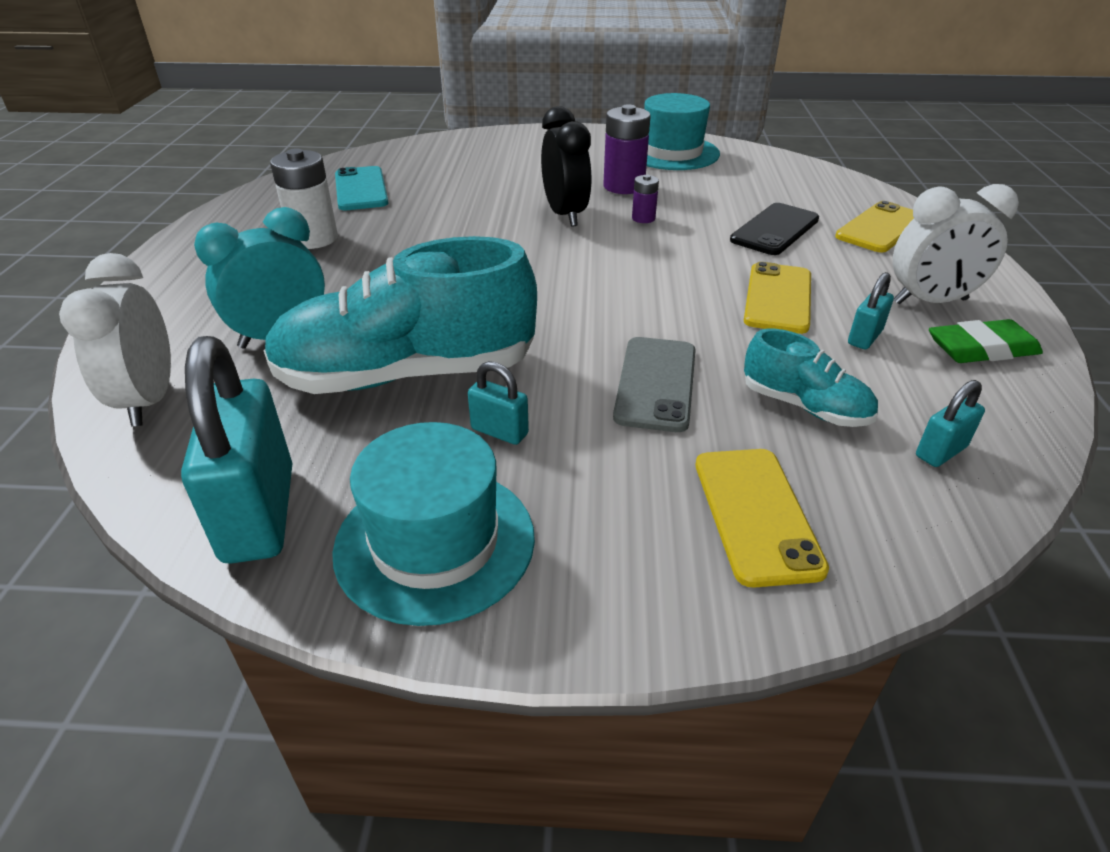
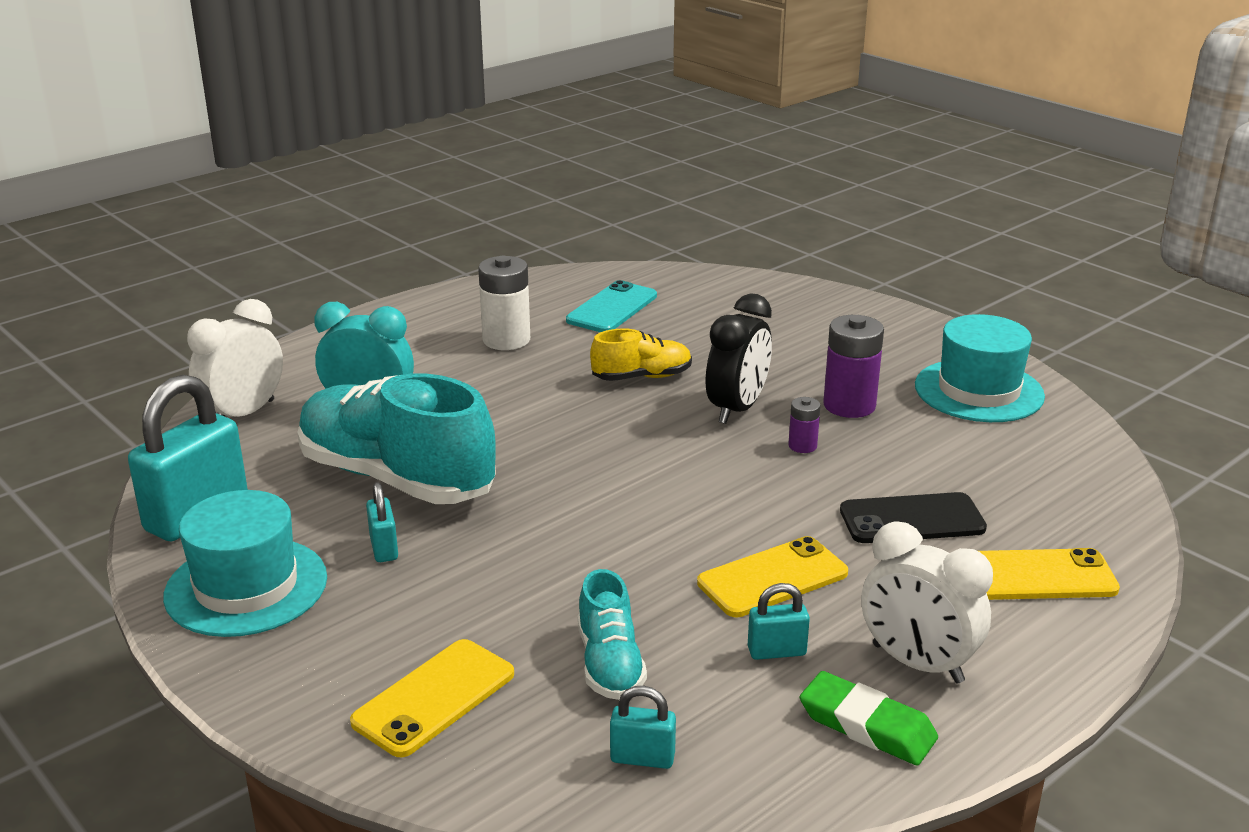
camera: 45 degrees right, 10 degrees down
grey phone [613,337,696,432] -> none
none -> yellow shoe [590,329,692,381]

